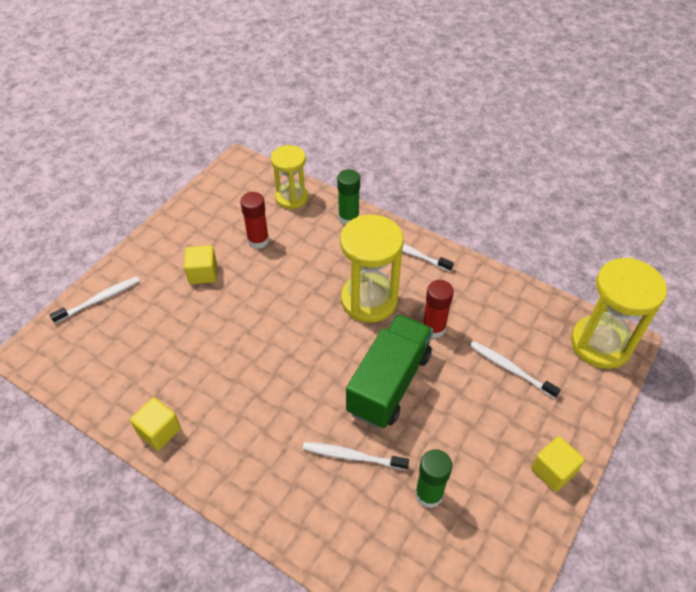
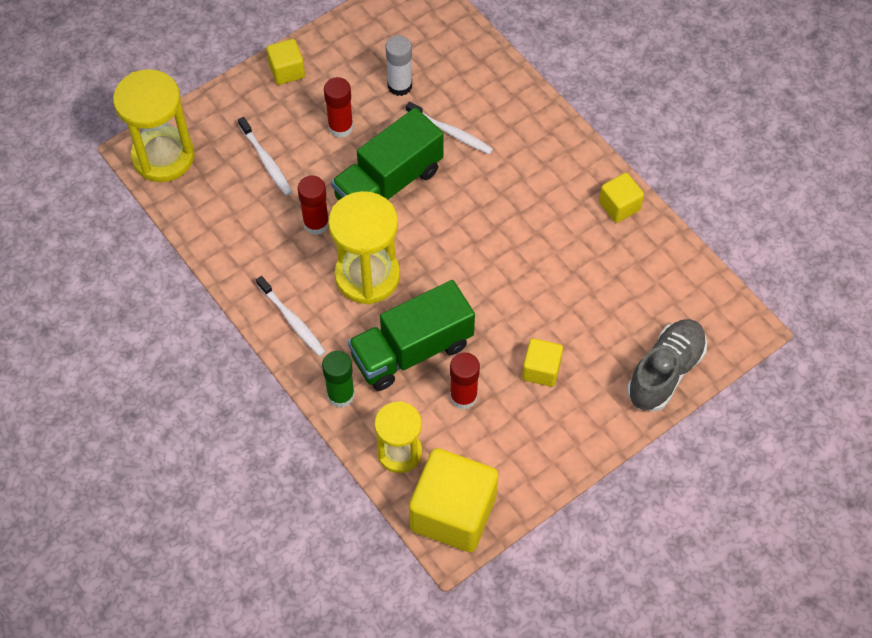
camera: 160 degrees left, 10 degrees up
white toothbrush [49,276,140,324] -> grey shoe [627,319,707,412]
green glue stick [415,449,452,508] -> white glue stick [385,35,412,96]
none -> red glue stick [324,77,353,138]
none -> green truck [348,280,475,391]
none -> yellow cube [409,448,498,552]

